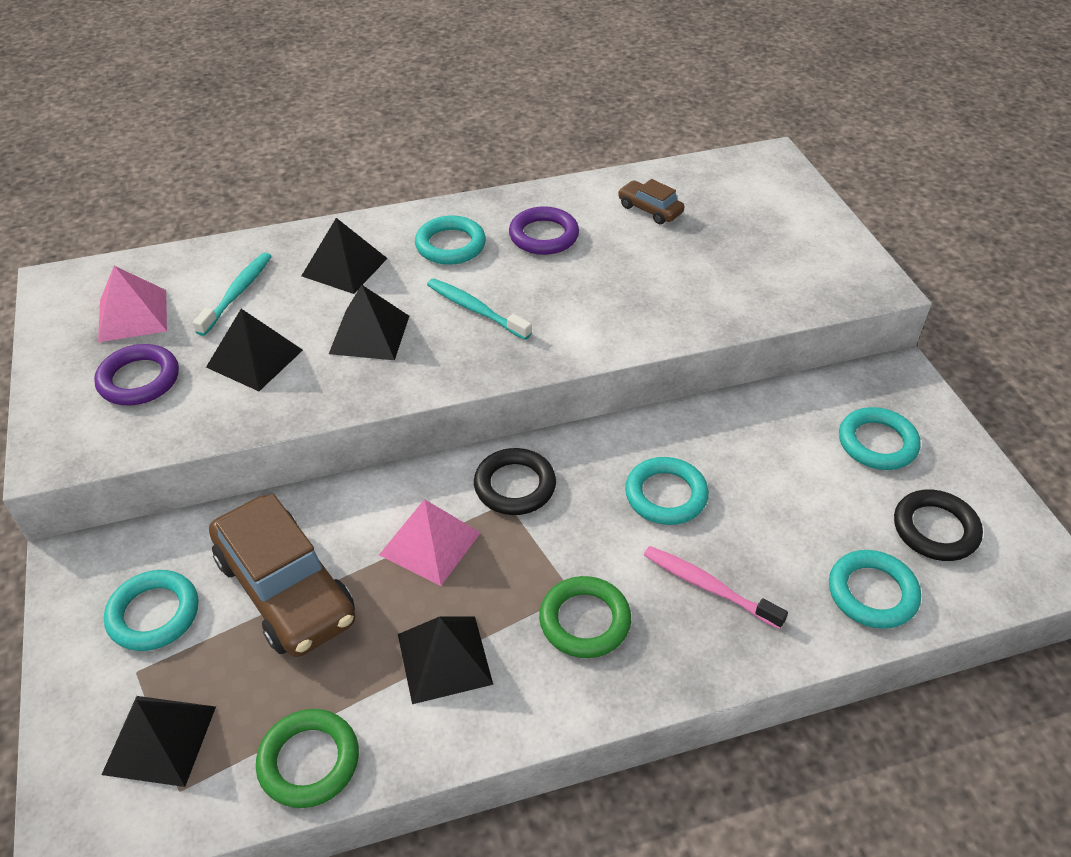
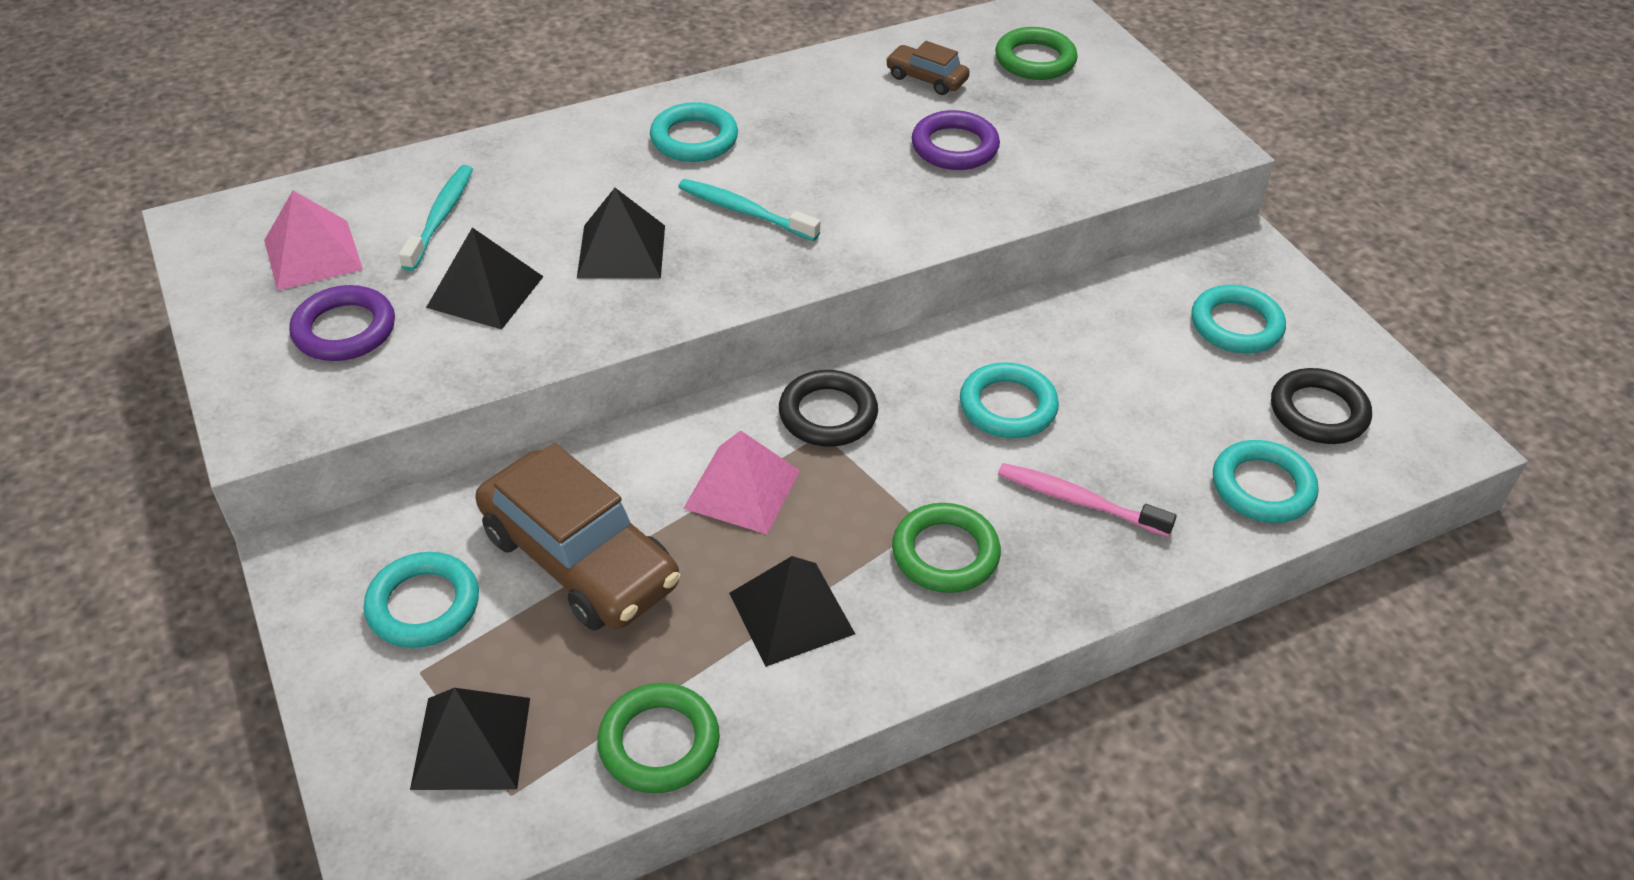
camera: 10 degrees left, 0 degrees up
black pyramid [301,218,388,294] -> none
purple ring [509,206,579,255] -> purple ring moved to [912,110,1000,170]
none -> green ring [995,27,1077,80]

